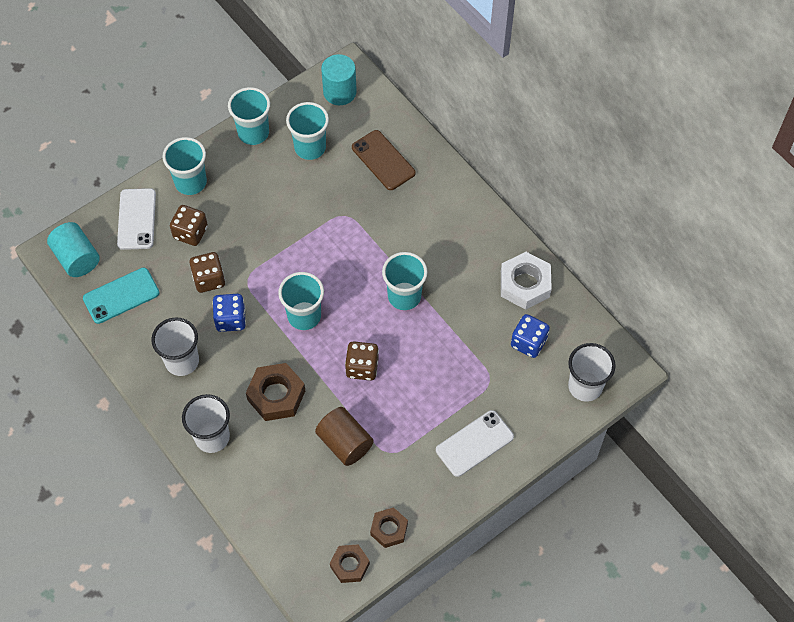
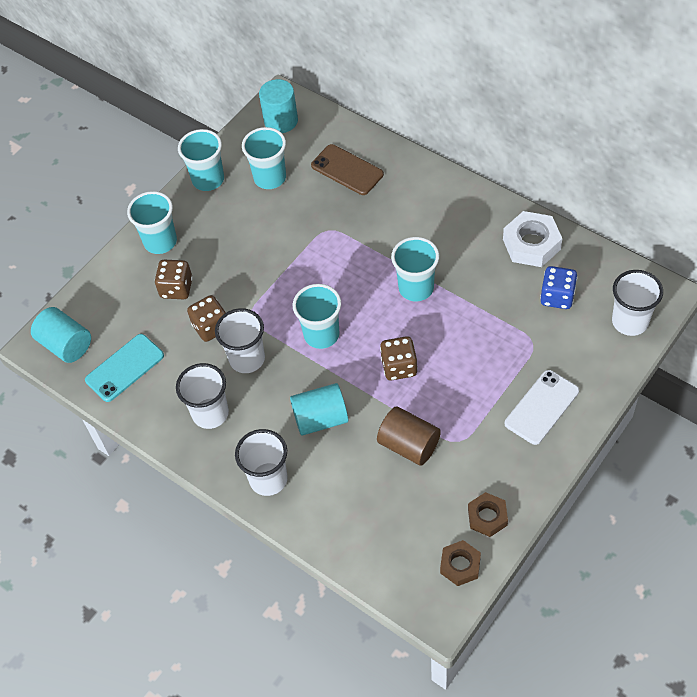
camera: 10 degrees left, 5 degrees down
white phone [117,188,156,250] -> none
blue dice [212,294,246,332] -> white cup [215,308,265,373]
brown nut [246,363,305,421] -> turquoise cylinder [290,383,348,436]

